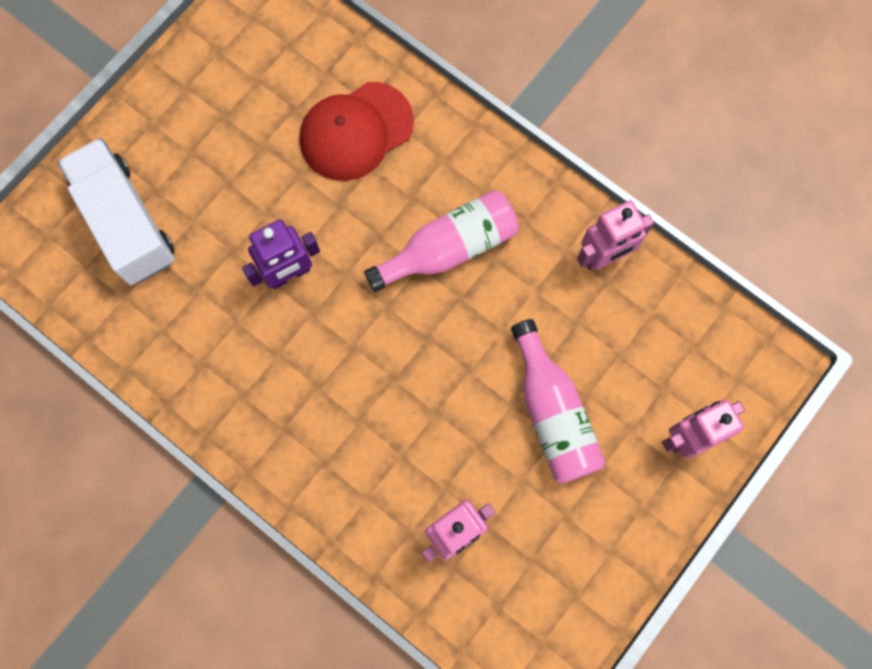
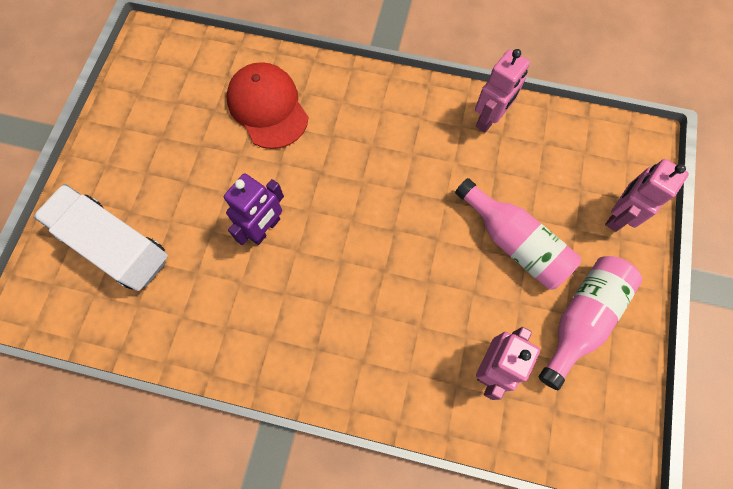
camera: 25 degrees left, 5 degrees down
red cap [300,82,414,181] -> red cap turned 120 degrees clockwise [226,62,308,149]
pink bottle [364,190,519,292] -> pink bottle moved to [539,256,642,390]

